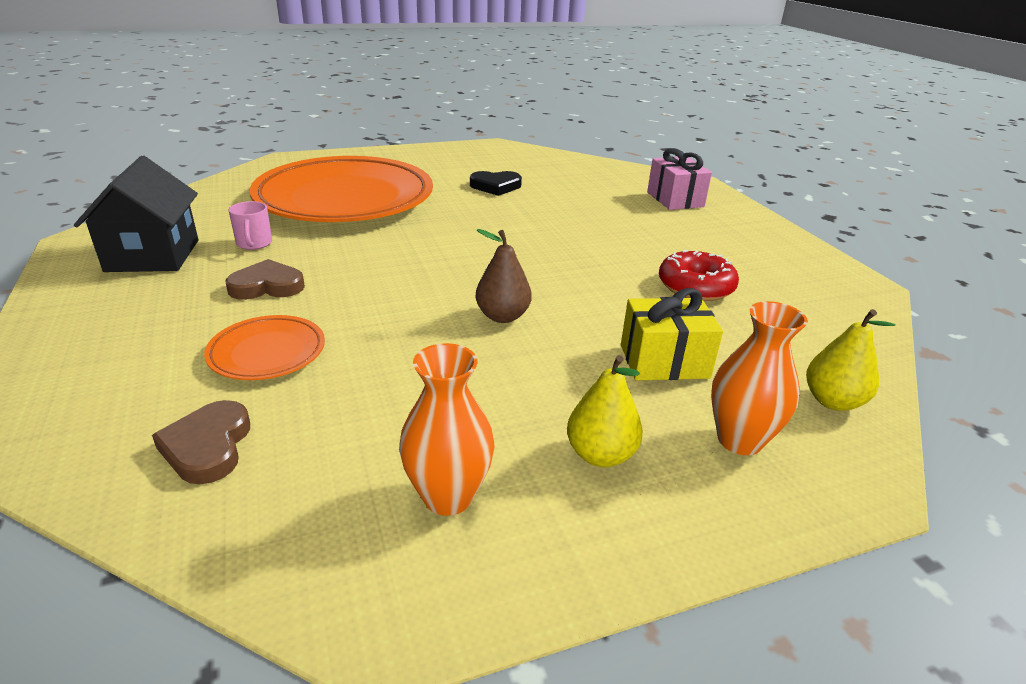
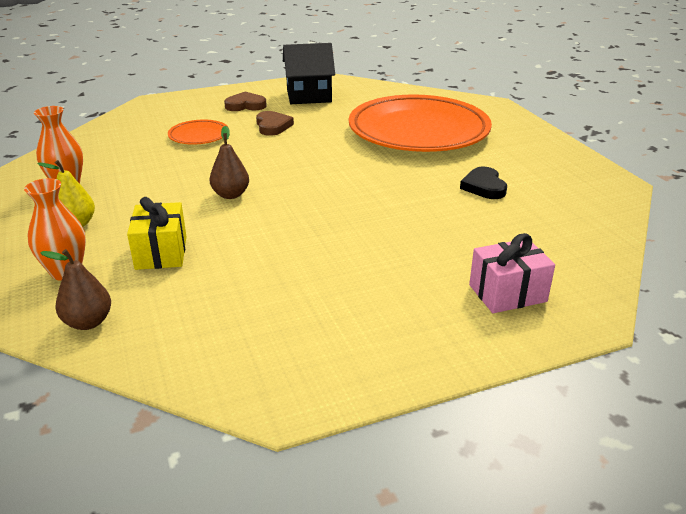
camera: 90 degrees right, 0 degrees up
brown heart [152,400,250,484] -> brown heart moved to [224,92,267,111]
pink mug [229,201,272,250] -> none
red donut [659,250,739,301] -> none
yellow pear [806,309,895,411] -> brown pear [40,249,111,330]

